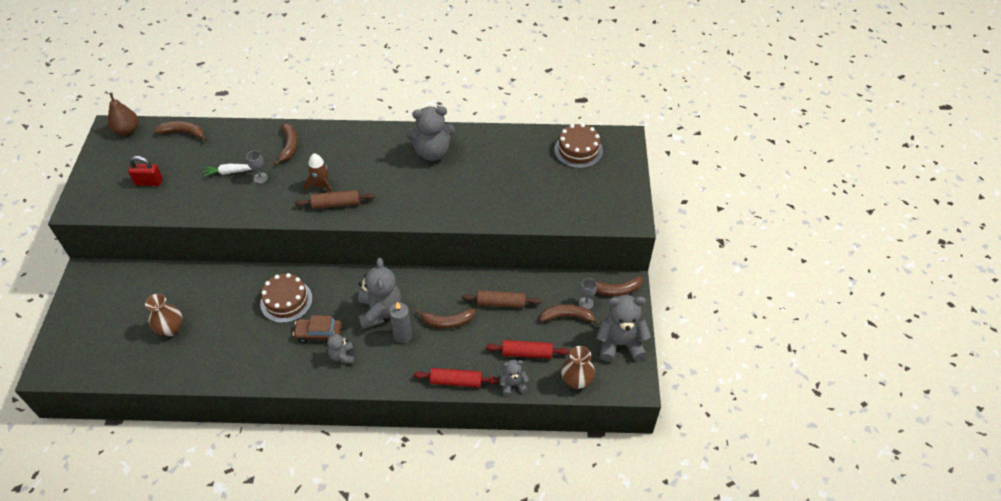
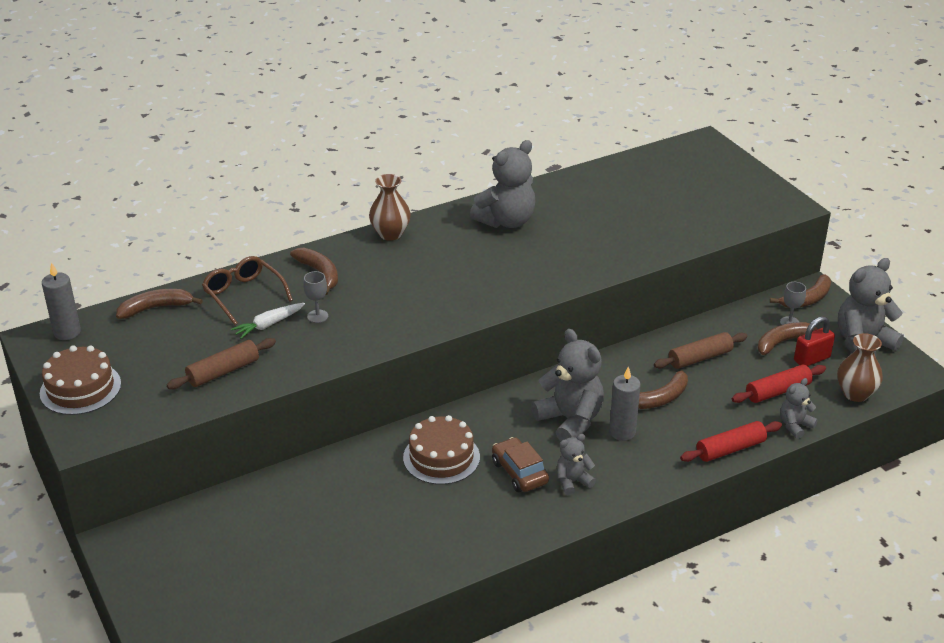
camera: 30 degrees left, 15 degrees down
brown pear [108,93,138,135] -> grey candle [42,262,81,340]
red padlock [128,156,163,186] -> red padlock moved to [794,316,835,366]
brown vase [145,294,183,337] -> brown vase moved to [369,174,411,241]
brown car [293,315,342,343] -> brown car turned 90 degrees clockwise [492,437,549,492]
brown rolling pin [295,190,375,209] -> brown rolling pin moved to [167,338,276,389]
brown rocket [304,153,332,192] -> none
grey teddy bear [327,330,354,364] -> grey teddy bear turned 105 degrees clockwise [557,434,596,495]
brown cake [554,123,603,168] -> brown cake moved to [40,345,121,415]
none -> brown glasses [202,256,293,325]

